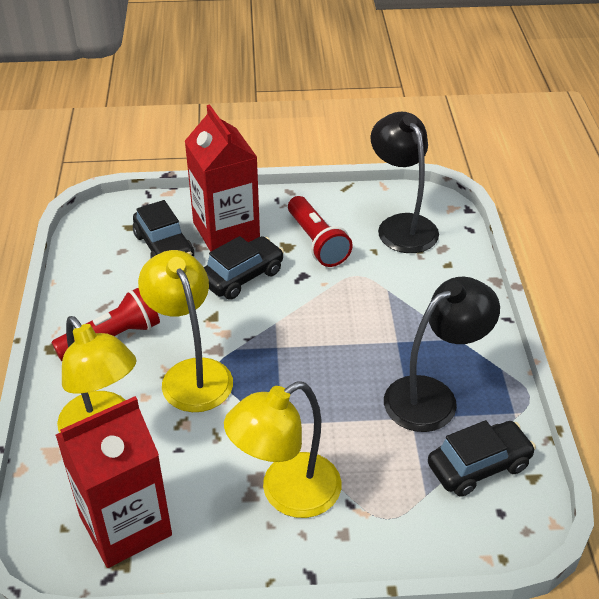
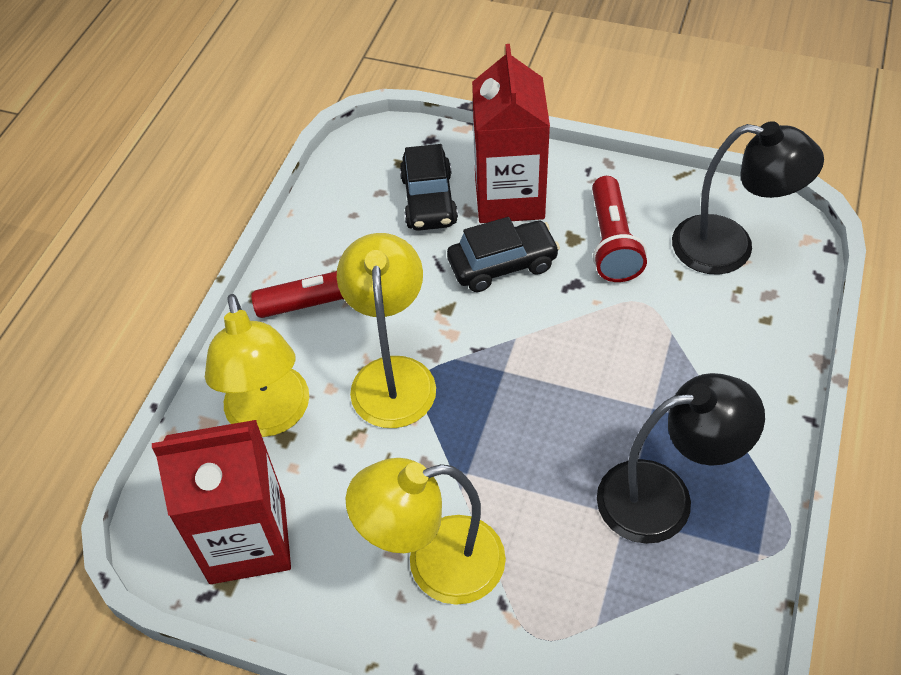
camera: 25 degrees right, 10 degrees up
black lamp [370,112,439,253] -> black lamp turned 105 degrees clockwise [672,121,824,275]
black car [428,420,536,497] -> none

